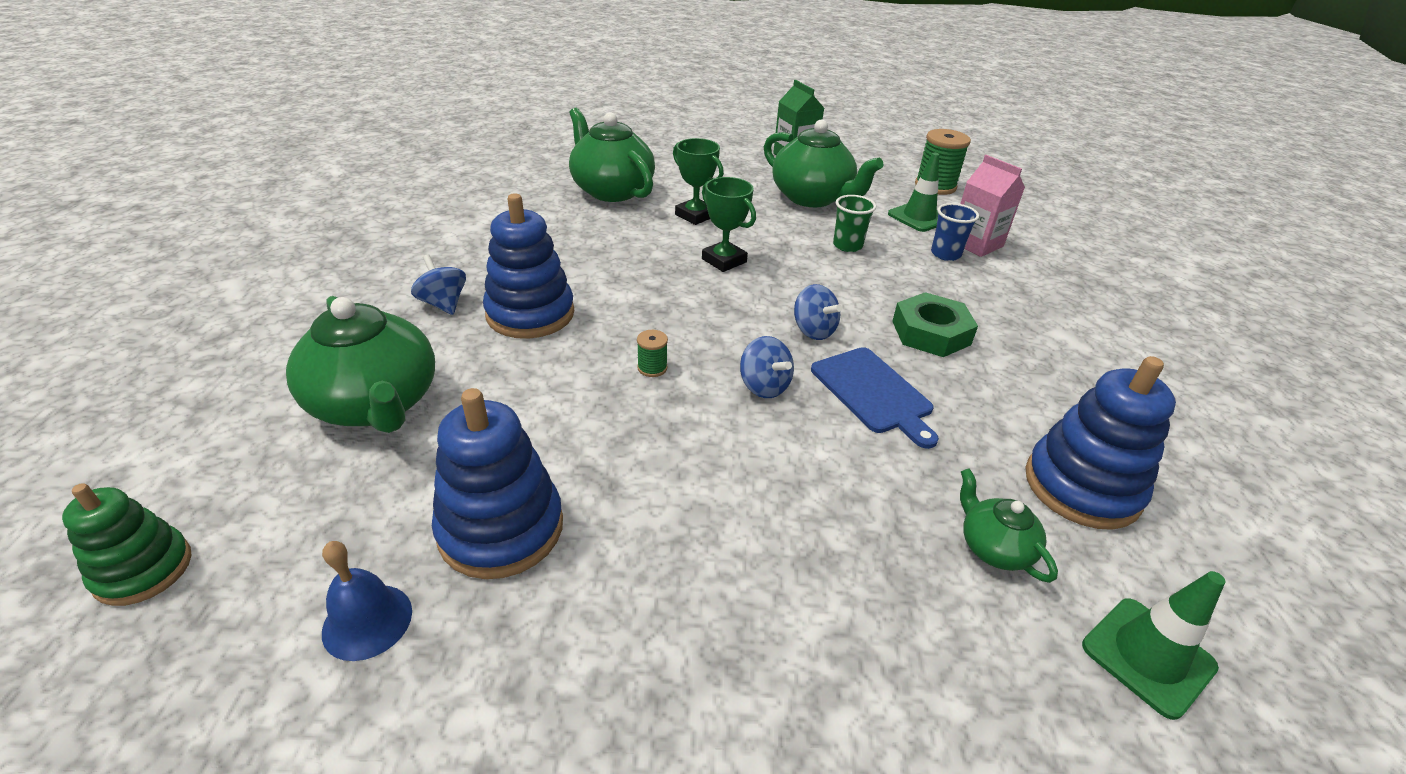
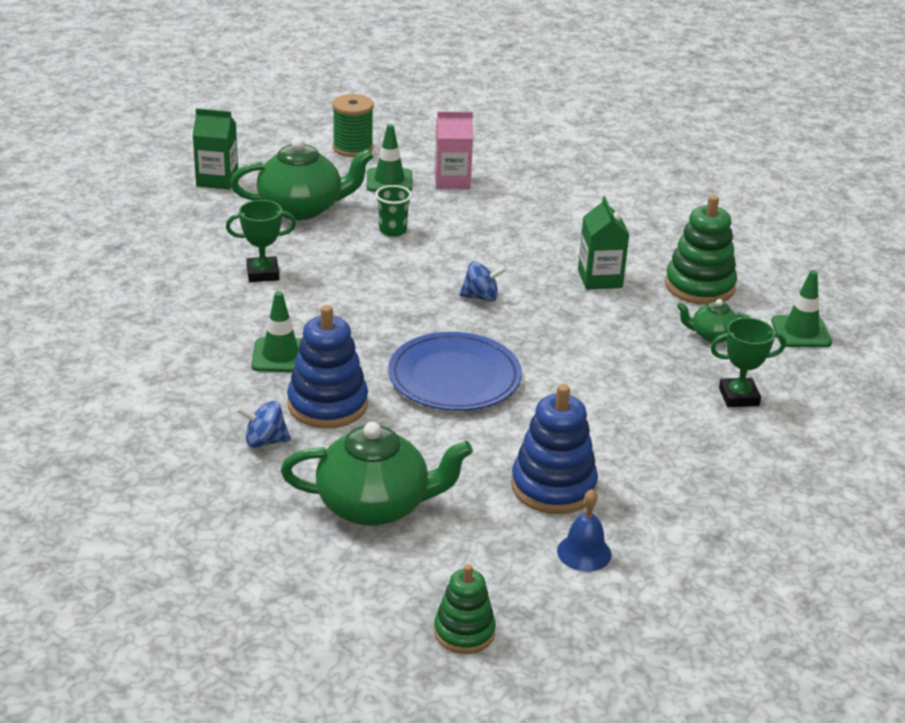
camera: 55 degrees left, 5 degrees down
green teapot [569,108,655,202] -> none
green spool [637,330,668,377] -> blue plate [388,332,522,411]
green trophy [702,177,756,272] -> green trophy moved to [710,318,786,407]
blue spinning top [740,336,794,398] -> none
blue cutting board [811,347,939,449] -> none
green nut [892,292,978,357] -> none
blue cup [931,203,979,261] -> none
blue stacking toy [1025,356,1176,530] -> green stacking toy [665,195,737,305]
none -> green traffic cone [251,291,302,372]
none -> green carton [578,196,630,290]

